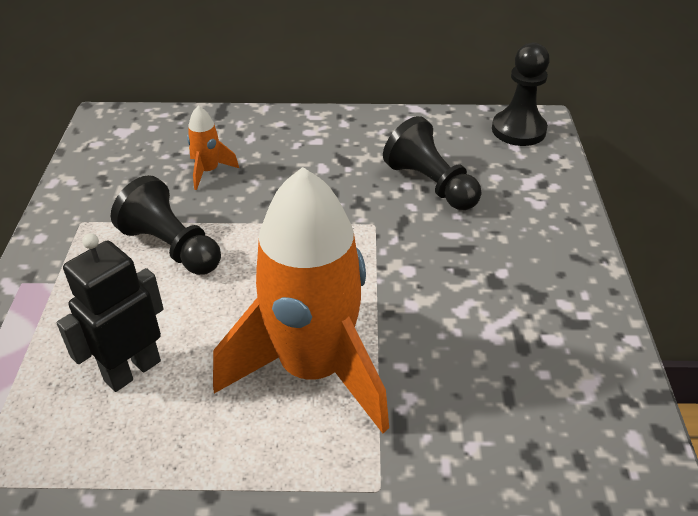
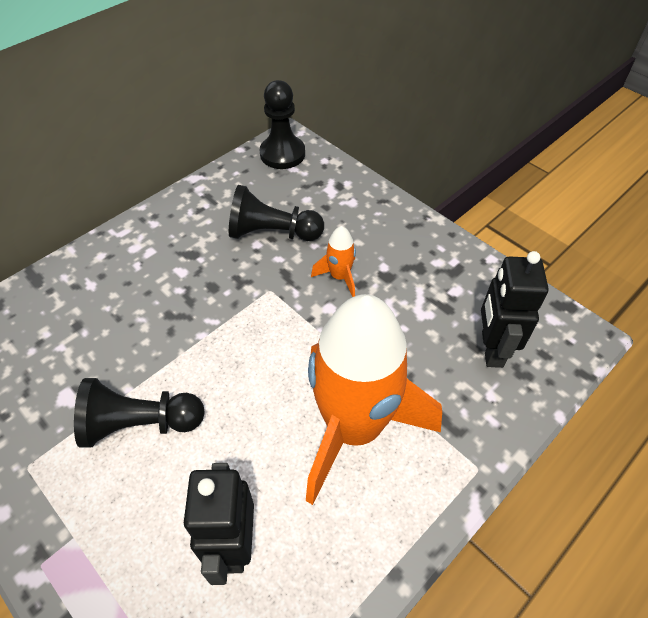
camera: 45 degrees left, 10 degrees up
orange rocket [187,106,239,190] -> orange rocket moved to [311,226,356,297]
none -> black robot [481,251,549,368]

